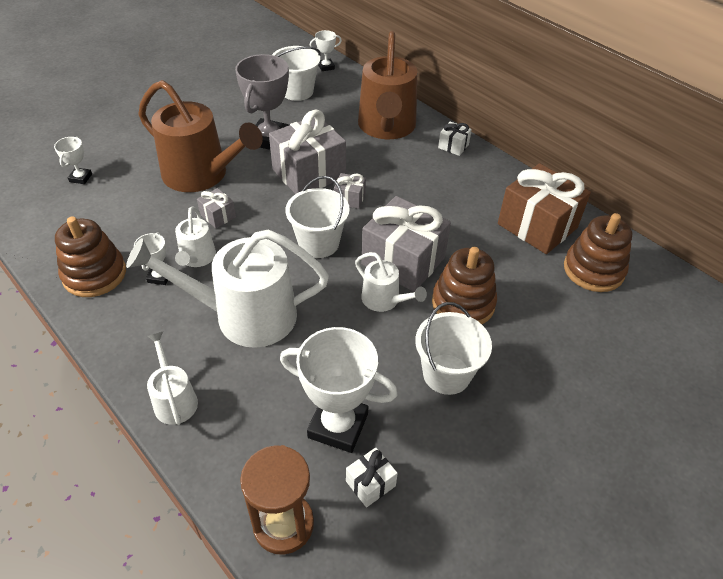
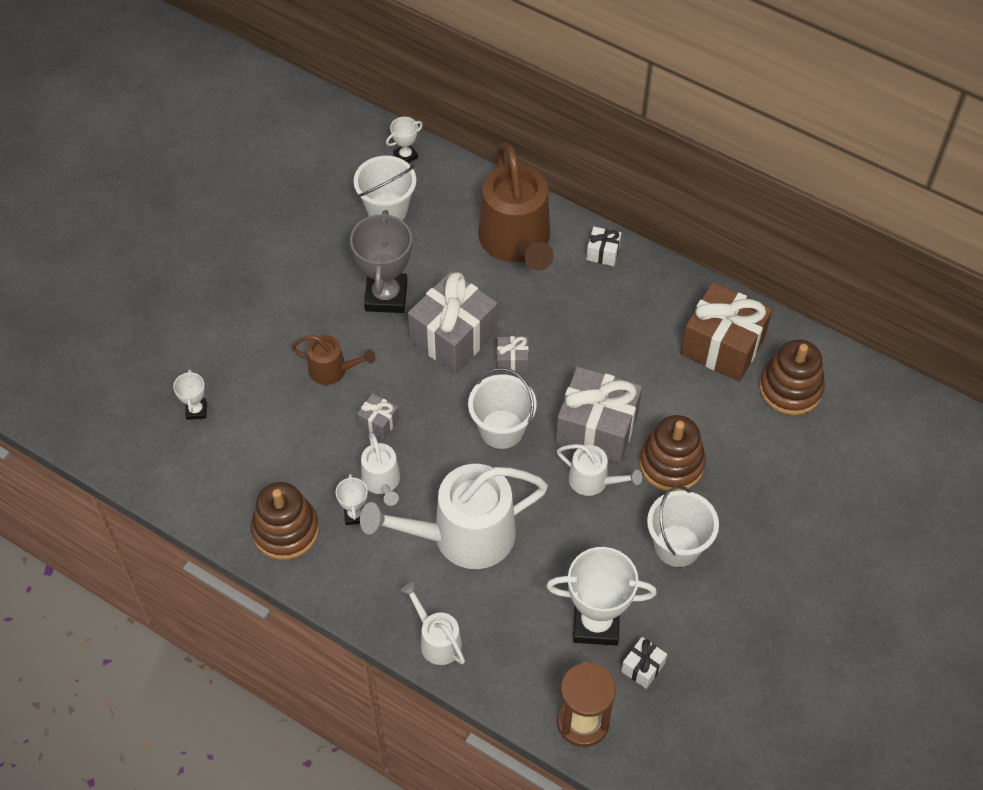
camera: 15 degrees left, 10 degrees up
brown watering can [138,80,263,192] -> brown watering can [291,335,375,385], size x0.49

